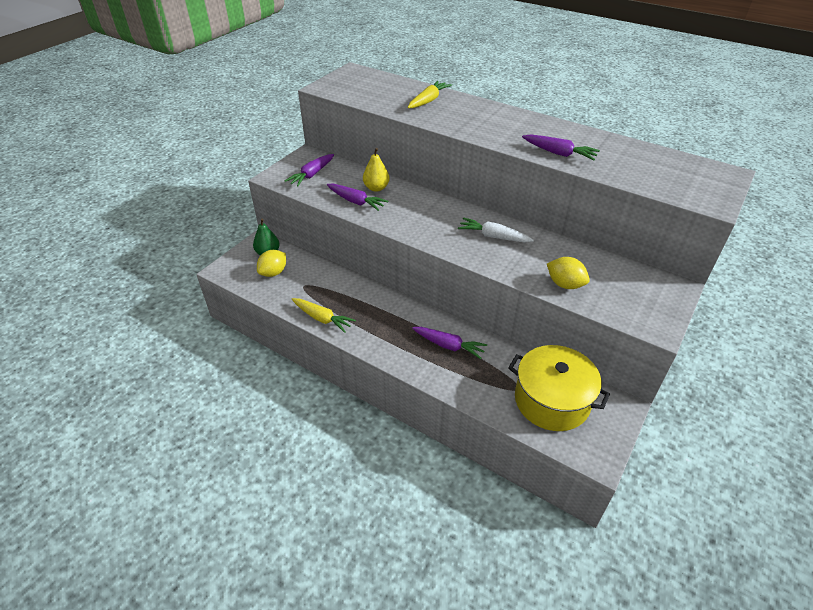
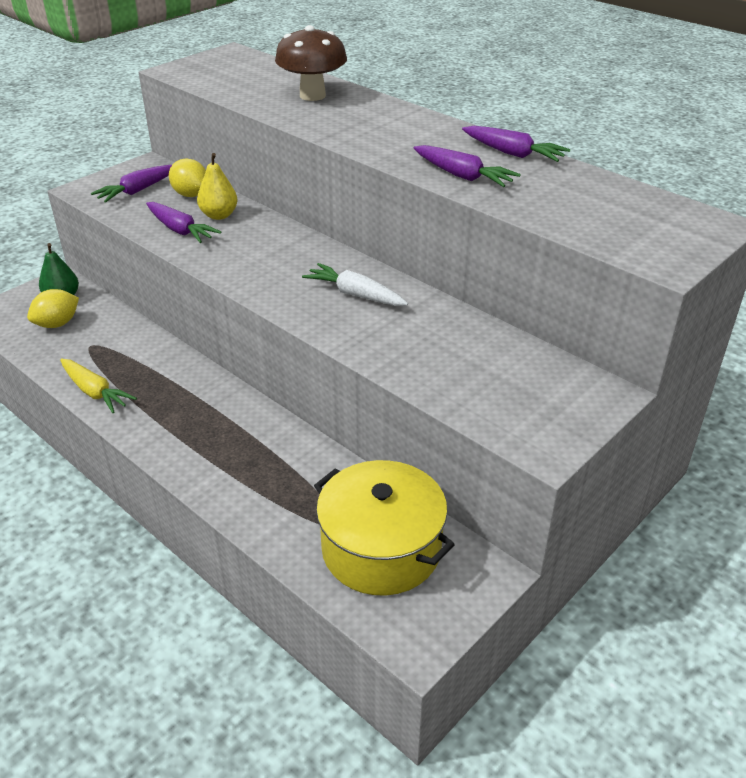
camera: 10 degrees right, 5 degrees down
yellow carrot [408,81,452,108] -> brown mushroom [275,25,347,101]
purple carrot [412,327,487,359] -> purple carrot moved to [462,126,570,162]
yellow lemon [547,257,590,289] -> yellow lemon moved to [169,158,206,197]

